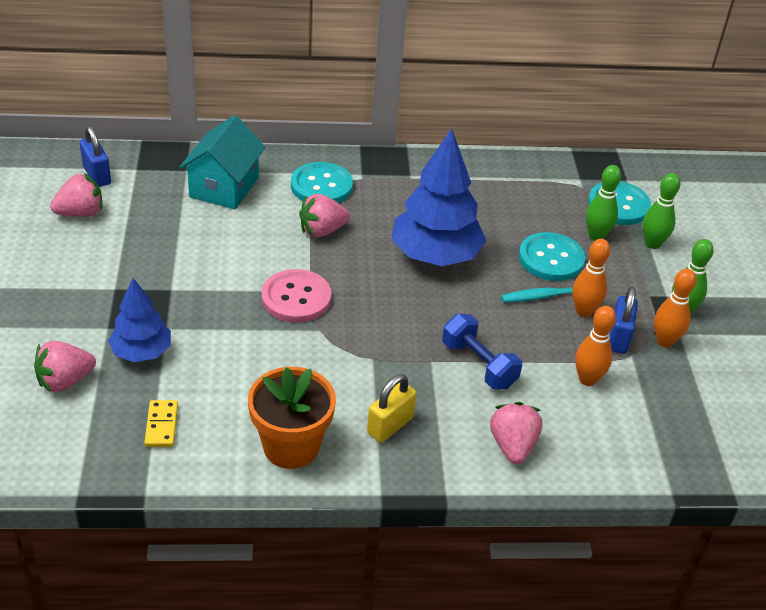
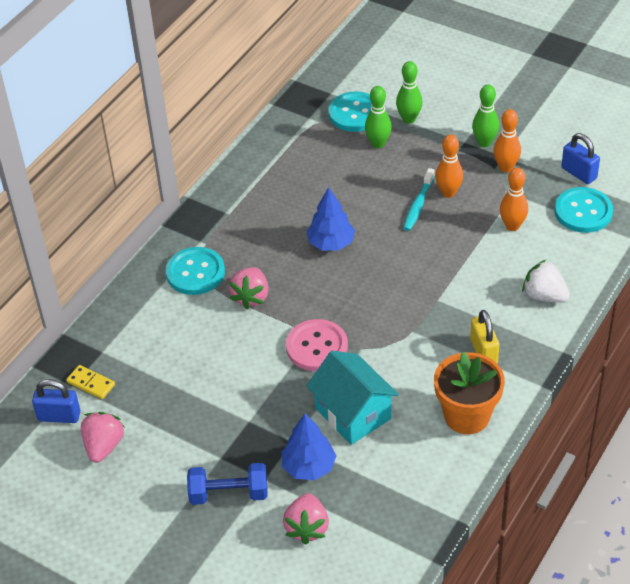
camera: 50 degrees left, 5 degrees up
yellow domino [144,400,178,447] -> yellow domino moved to [66,365,115,399]
turquoise house [180,115,266,209] -> turquoise house moved to [306,351,399,445]
blue tree [391,129,486,266] -> blue tree [307,187,355,251], size x0.59
blue dumbbell [442,314,522,389] -> blue dumbbell moved to [187,463,268,505]
pink strawberry [490,402,542,464] -> white strawberry [522,260,570,303]
turquoise button [519,232,585,281] -> turquoise button moved to [555,187,613,233]
blue padlock [610,287,638,354] -> blue padlock moved to [561,133,600,184]

